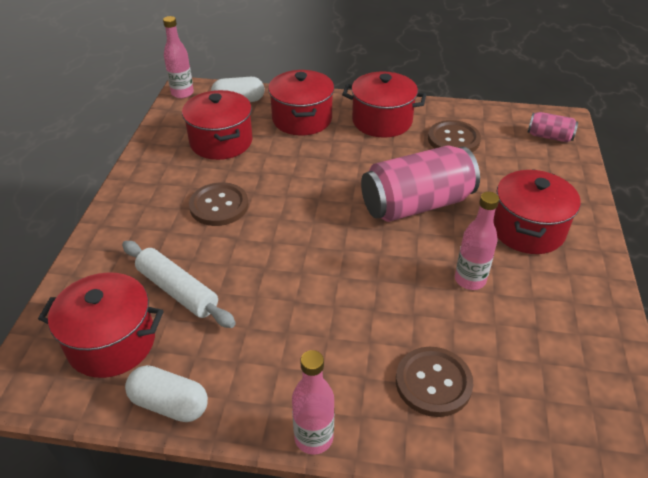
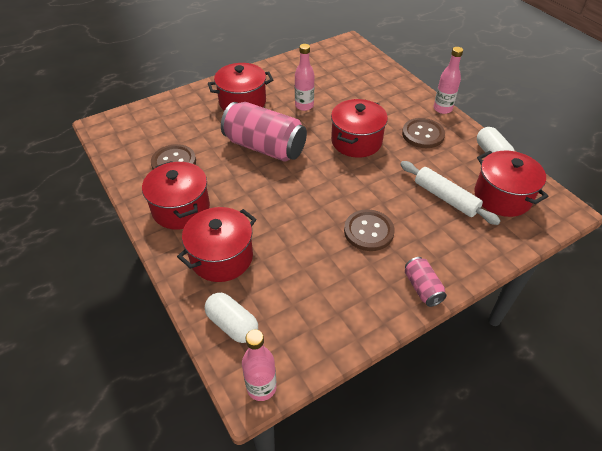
camera: 130 degrees left, 5 degrees up
white rolling pin [122,241,236,328] -> white rolling pin turned 45 degrees counterclockwise [400,161,501,225]
red pot [182,90,252,160] -> red pot moved to [331,99,388,158]
brown button [396,347,473,417] -> brown button moved to [402,118,445,148]
pink can [527,112,578,142] -> pink can moved to [405,257,447,307]

